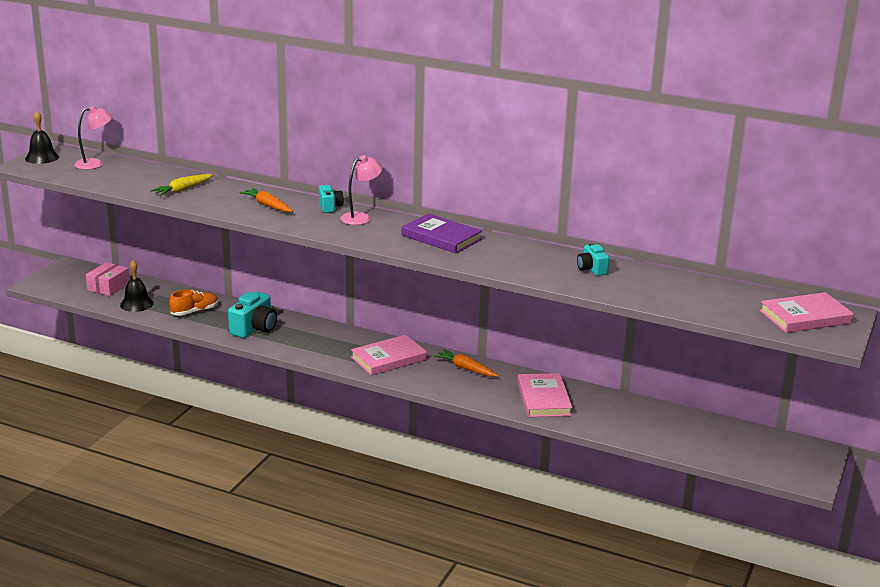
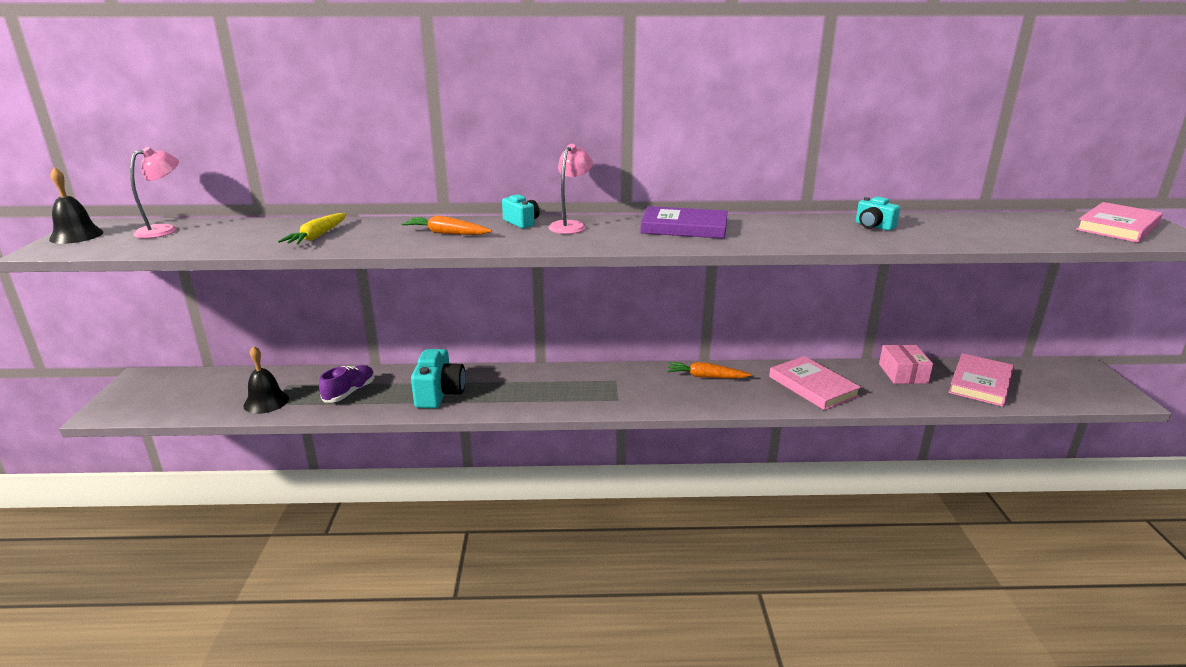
camera: 25 degrees left, 0 degrees up
pink box [86,262,129,296] -> pink box moved to [879,345,933,384]
orange shoe [169,290,218,316] -> purple shoe [319,365,374,402]
pink book [351,334,427,375] -> pink book moved to [949,353,1014,407]

